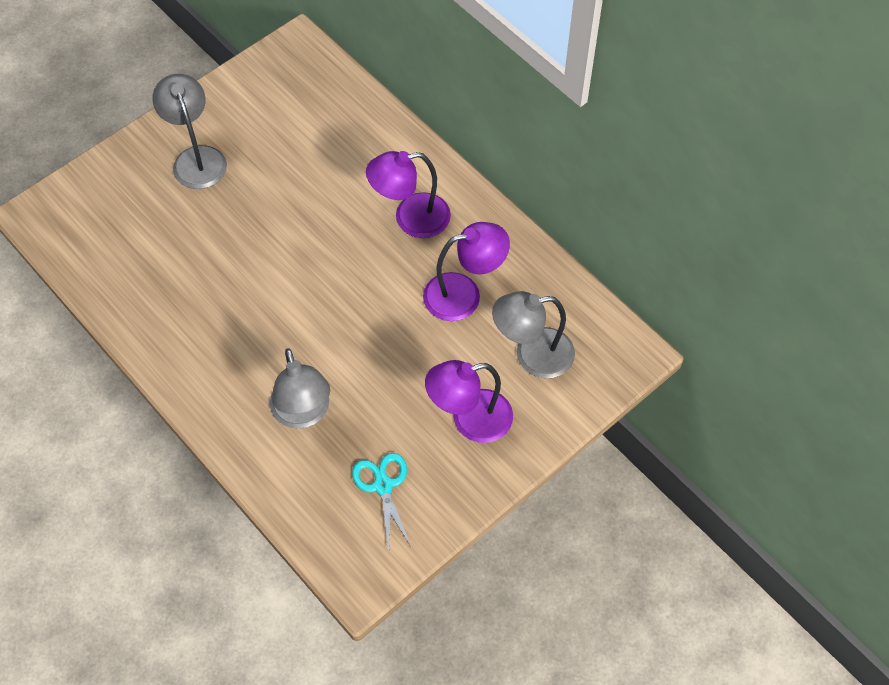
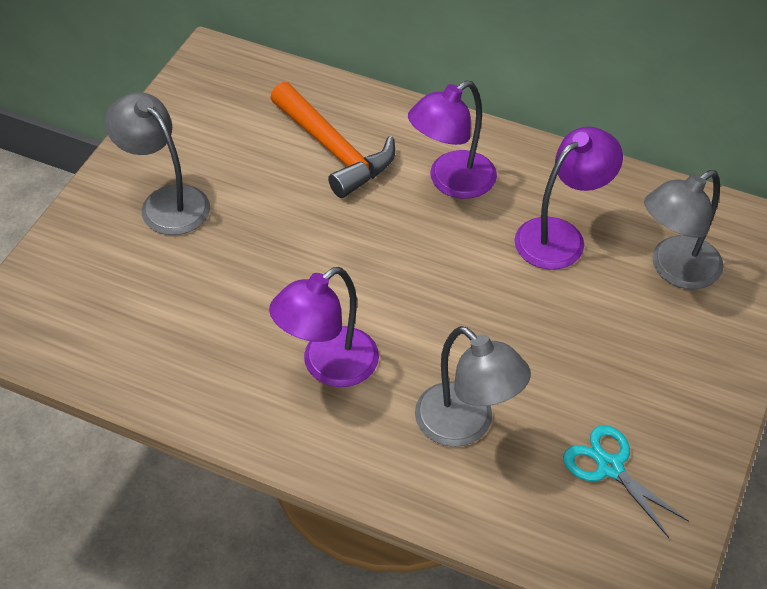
camera: 25 degrees left, 10 degrees down
purple lamp [425,360,513,443] -> purple lamp moved to [269,267,379,387]
none -> orange hammer [270,82,395,198]

